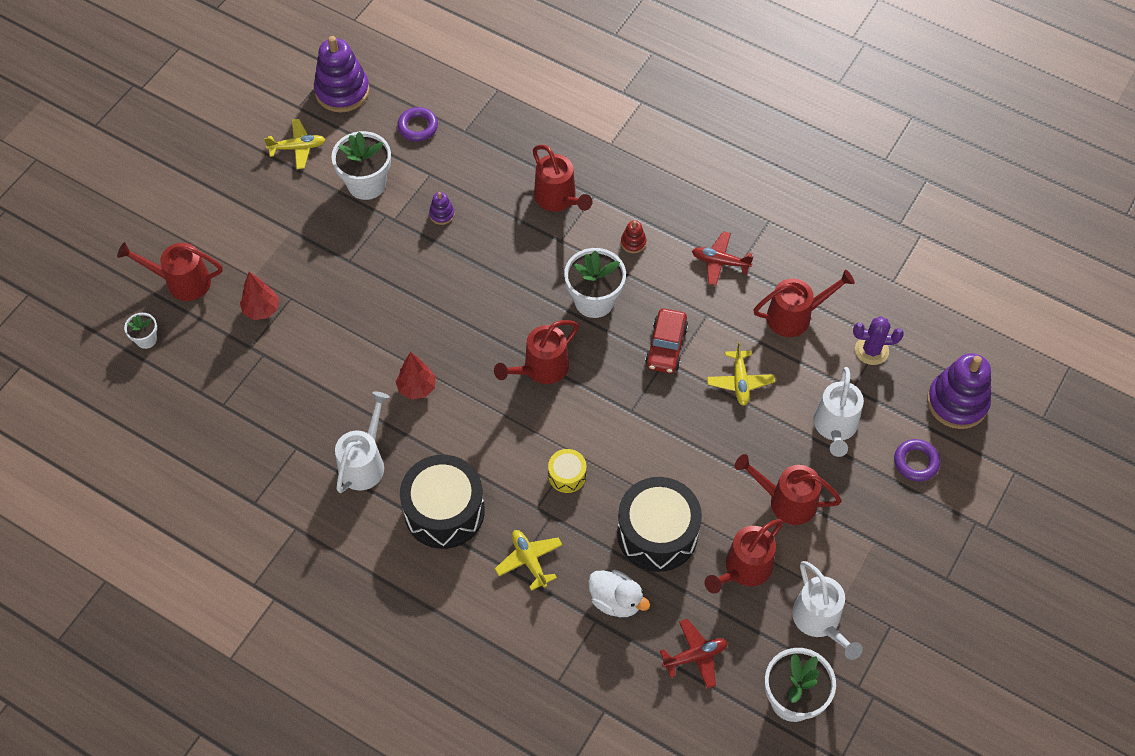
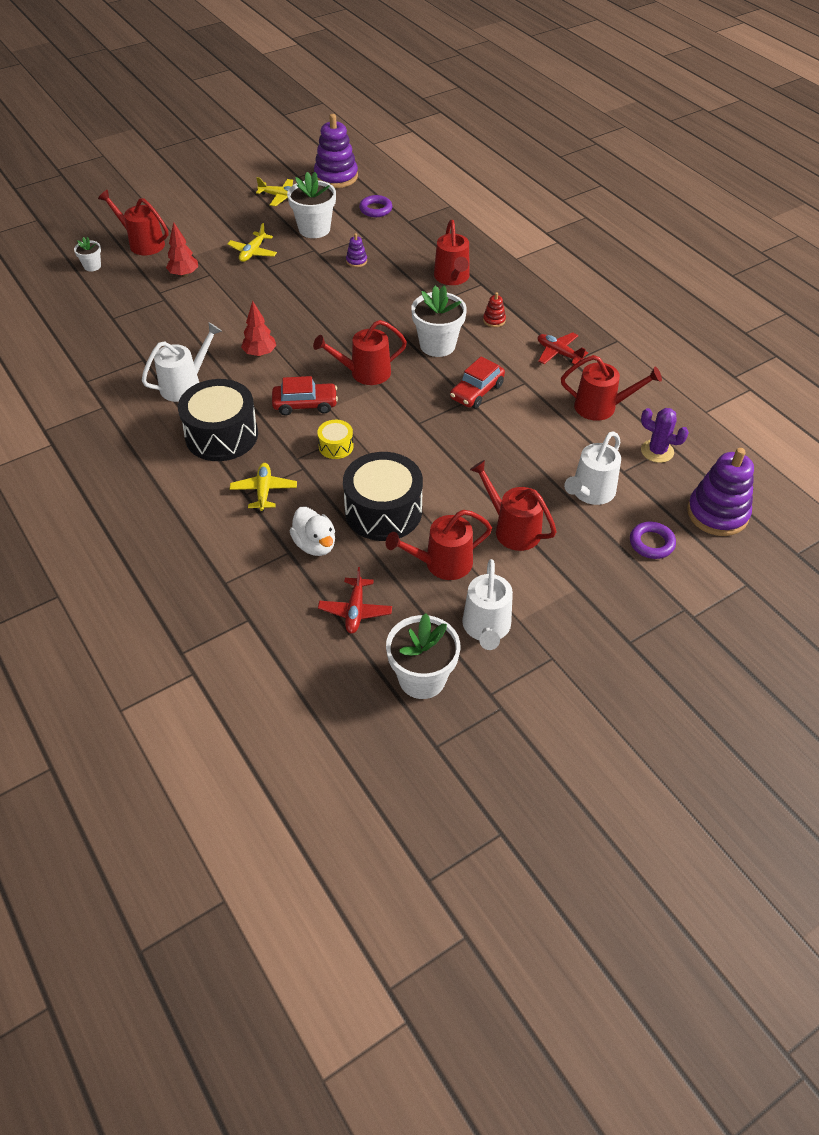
camera: 25 degrees right, 10 degrees down
red plane [660,619,728,689] -> red plane turned 90 degrees clockwise [318,567,392,634]
yellow plane [707,342,775,406] -> yellow plane moved to [227,223,277,262]
none -> red car [272,376,338,416]

